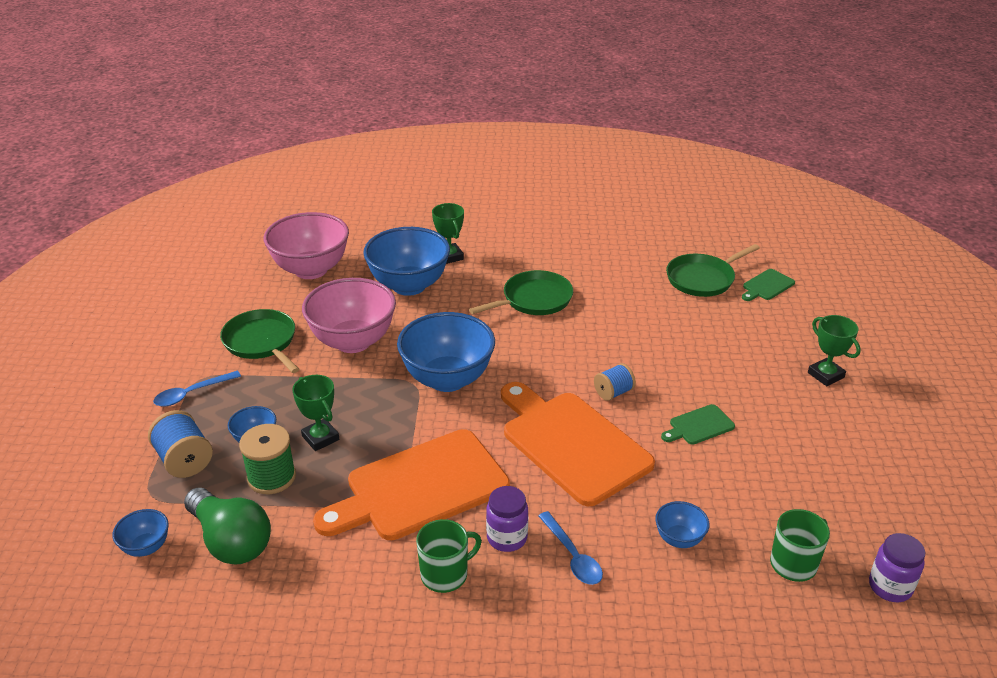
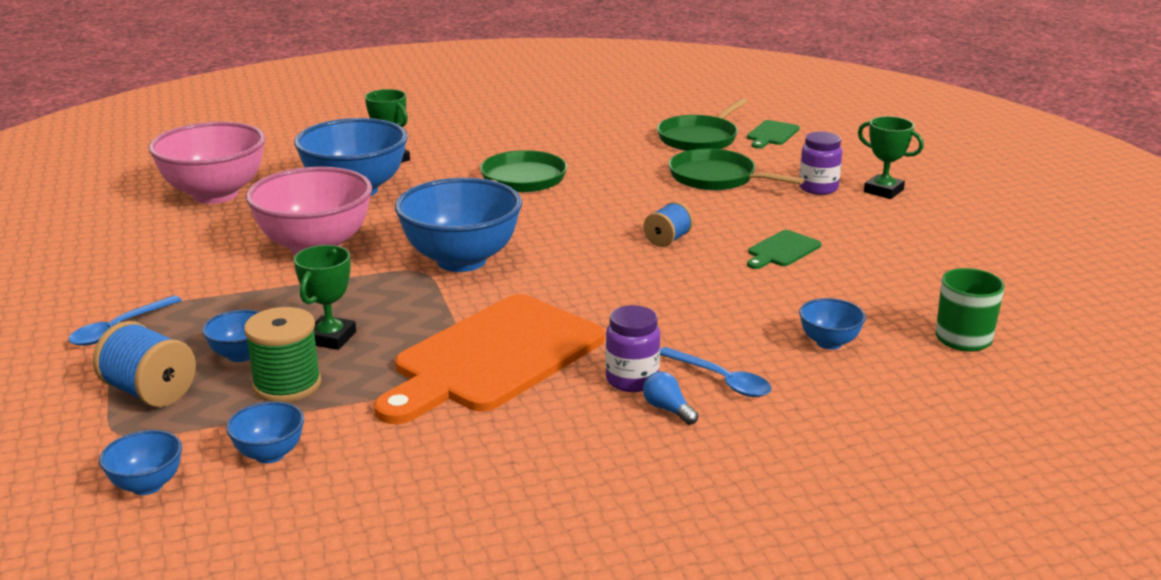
camera: 20 degrees left, 10 degrees down
green light bulb [184,488,271,565] -> blue bowl [226,401,304,463]
green pan [220,309,299,373] -> green pan moved to [668,149,805,190]
green trophy [292,375,339,451] -> green trophy turned 75 degrees clockwise [294,245,356,350]
green mug [416,519,482,593] -> none
orange cutting board [501,382,655,506] -> none
purple jar [869,533,925,602] -> purple jar moved to [799,132,842,195]
none -> blue light bulb [643,372,699,425]

